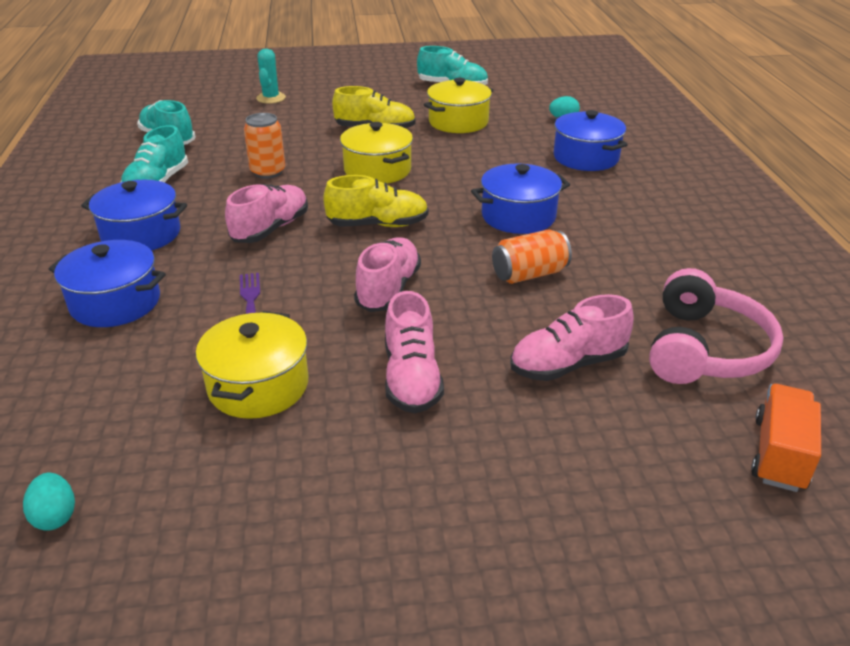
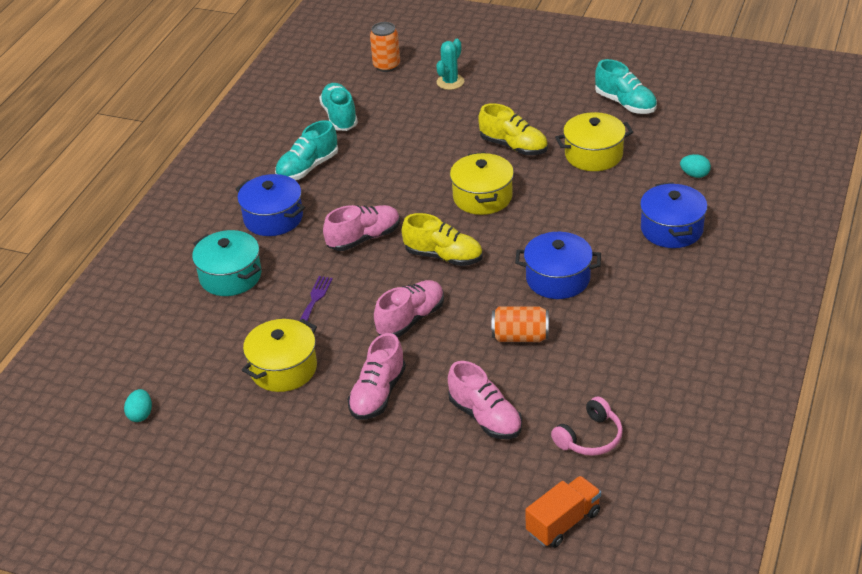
camera: 30 degrees right, 5 degrees up
blue pot [49,240,166,327] -> turquoise pot [192,230,261,296]
orange can [244,113,285,179] -> orange can moved to [370,22,400,72]
pink shoe [510,294,634,381] -> pink shoe turned 135 degrees counterclockwise [448,361,522,439]
pink headphones [649,268,784,384] -> pink headphones [551,396,623,456], size x0.63

